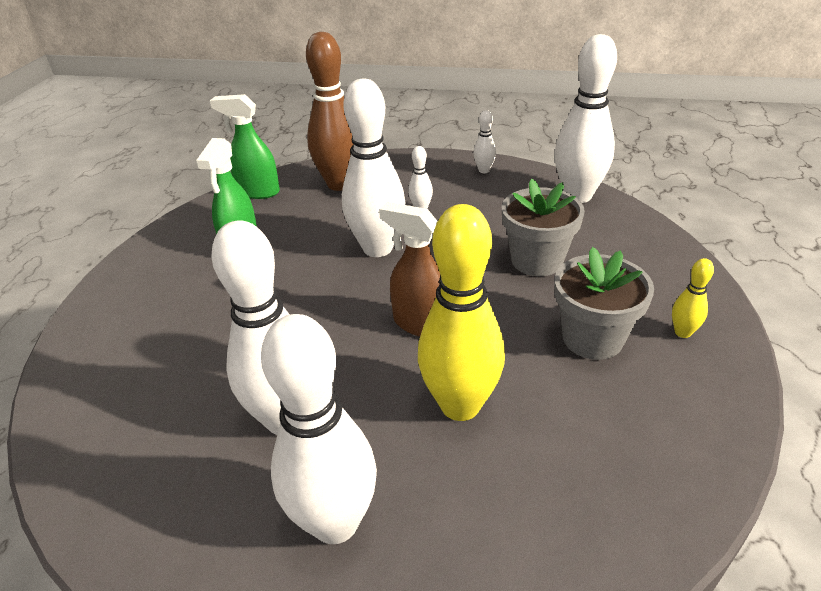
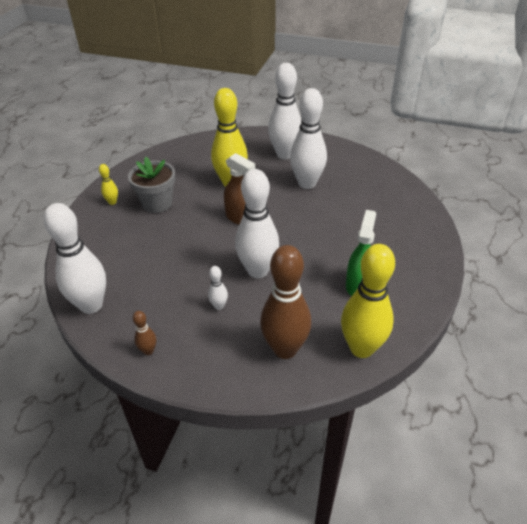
camera: 175 degrees left, 5 degrees up
green spray bottle [210,94,280,199] -> yellow bowling pin [341,244,395,358]
white bowling pin [474,110,496,173] -> brown bowling pin [133,311,156,355]
grey flower pot [502,179,585,276] -> none

